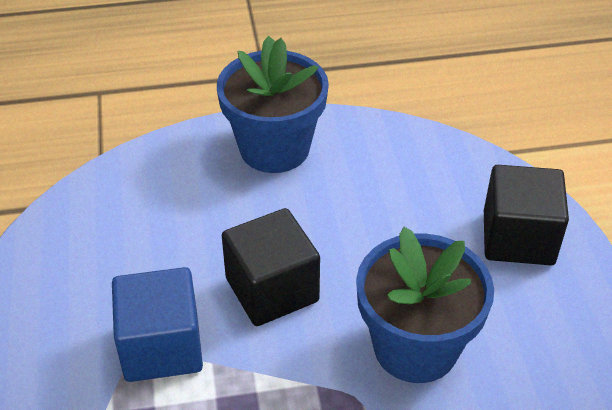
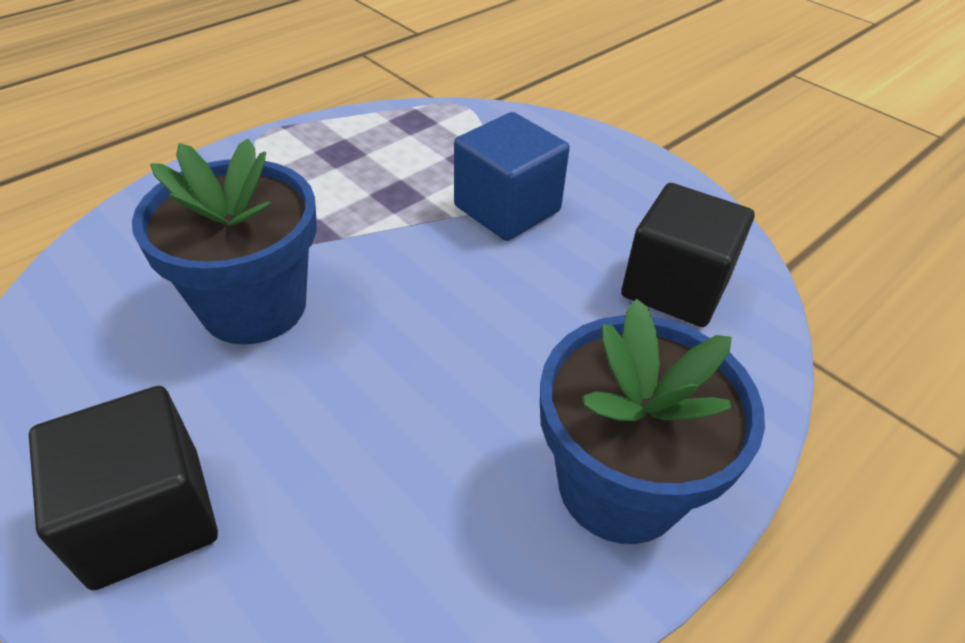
camera: 145 degrees right, 0 degrees up
black cube [222,208,320,326] -> black cube moved to [621,183,754,327]

